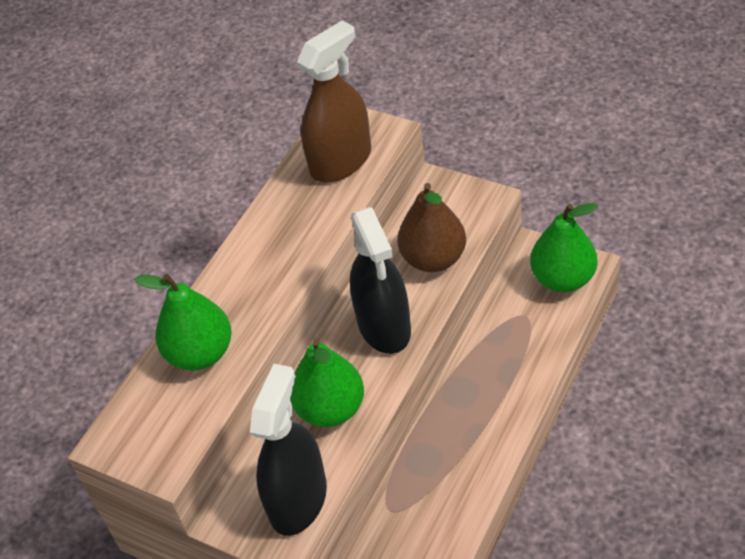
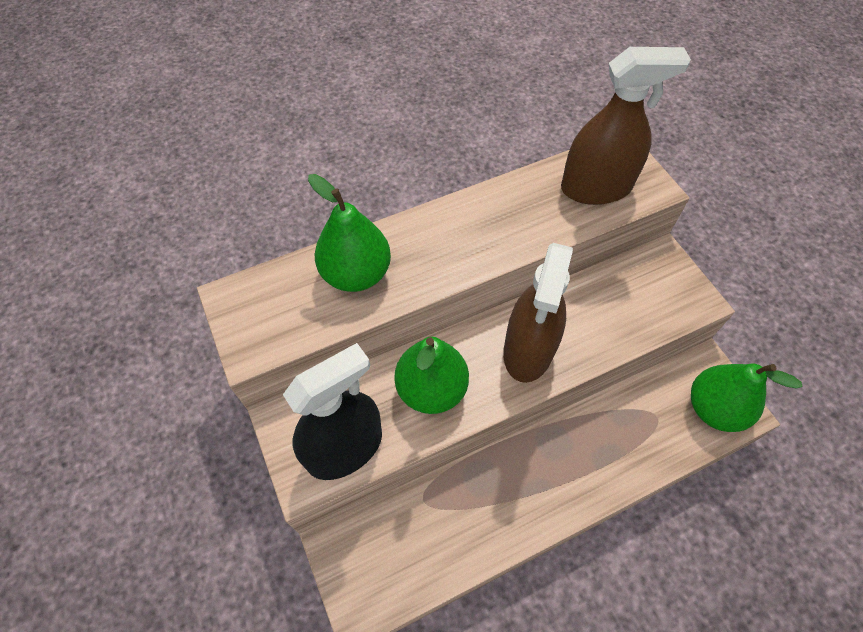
camera: 30 degrees right, 10 degrees up
black spray bottle [350,207,411,354] -> brown spray bottle [503,243,573,383]
brown pear [397,183,466,272] -> none

